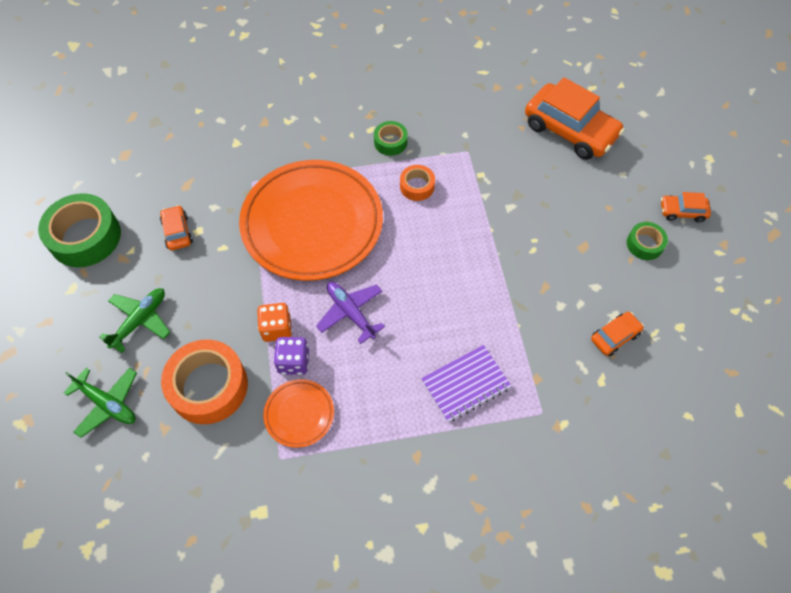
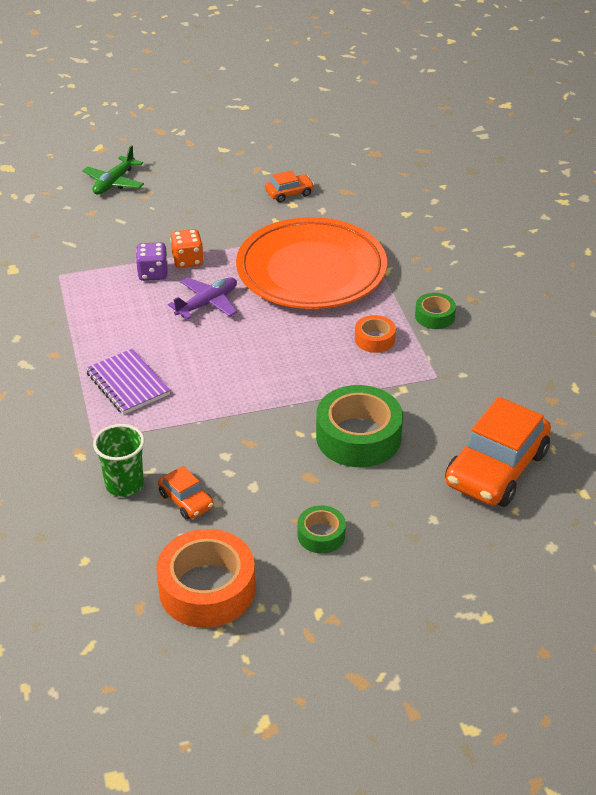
camera: 85 degrees right, 20 degrees down
green tape [38,193,121,267] -> green tape moved to [316,385,403,467]
green plane [99,288,170,353] -> none
orange tape [161,339,248,424] -> orange tape moved to [156,529,255,628]
orange plate [263,379,334,448] -> none
orange car [661,192,711,223] -> none
none -> green cup [93,424,145,497]

